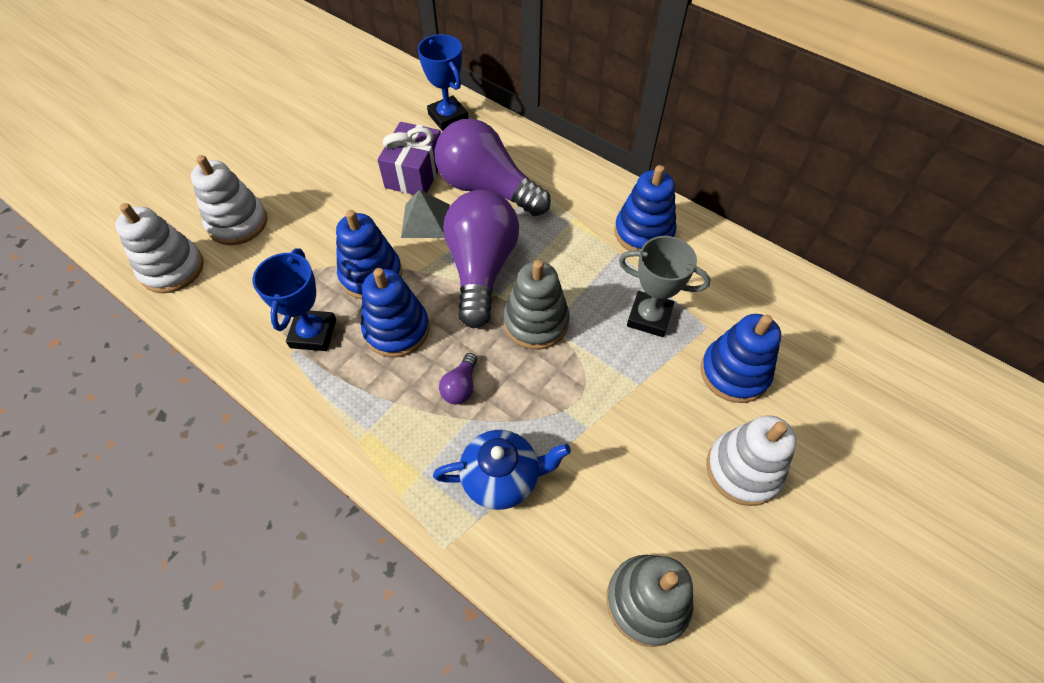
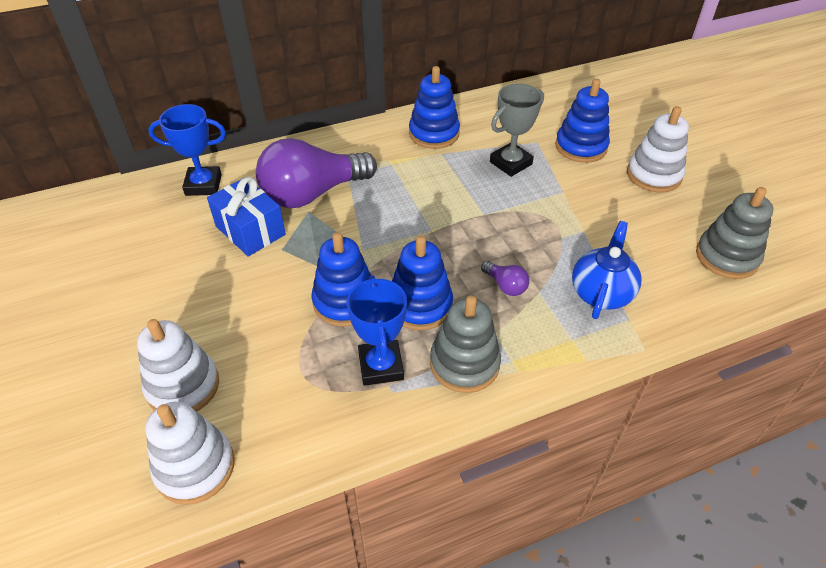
camera: 60 degrees left, 10 degrees down
blue trophy [252,249,336,351] -> blue trophy turned 45 degrees clockwise [347,275,407,386]
purple gift [377,122,441,195] -> blue gift [207,177,286,257]
purple light bulb [443,190,519,328] -> none
grey stacking toy [503,260,570,350] -> grey stacking toy moved to [430,295,501,393]

